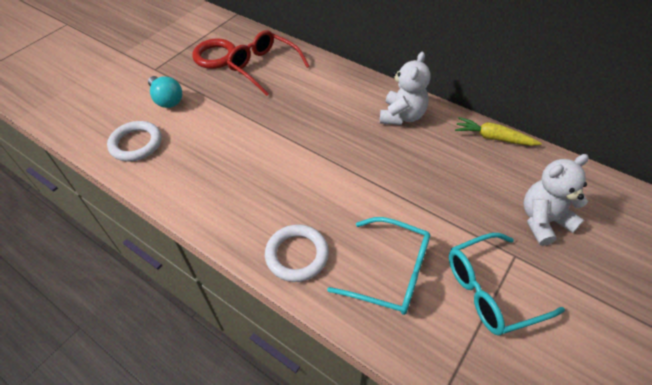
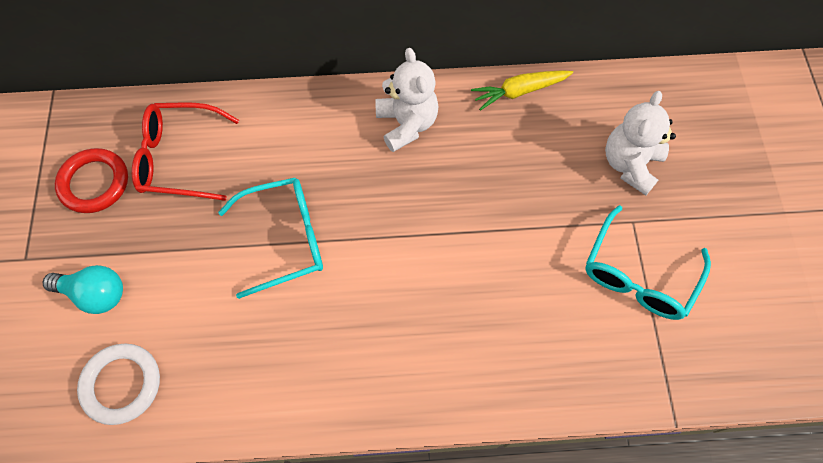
camera: 40 degrees left, 15 degrees up
white ring [265,224,329,282] -> none
turquoise glasses [327,217,430,315] -> turquoise glasses moved to [218,178,323,299]

